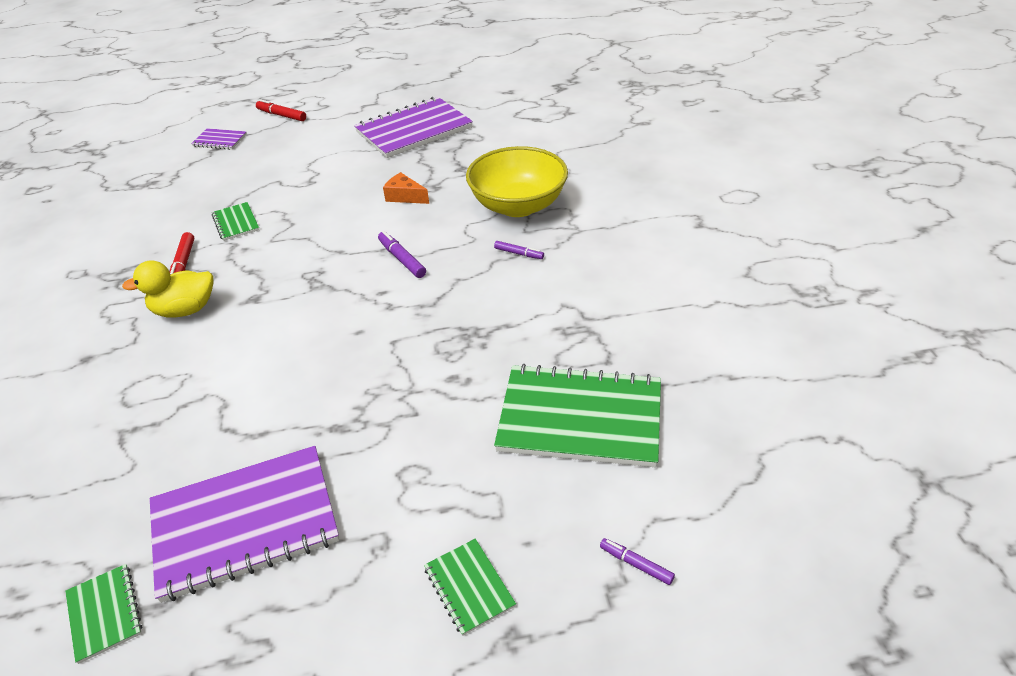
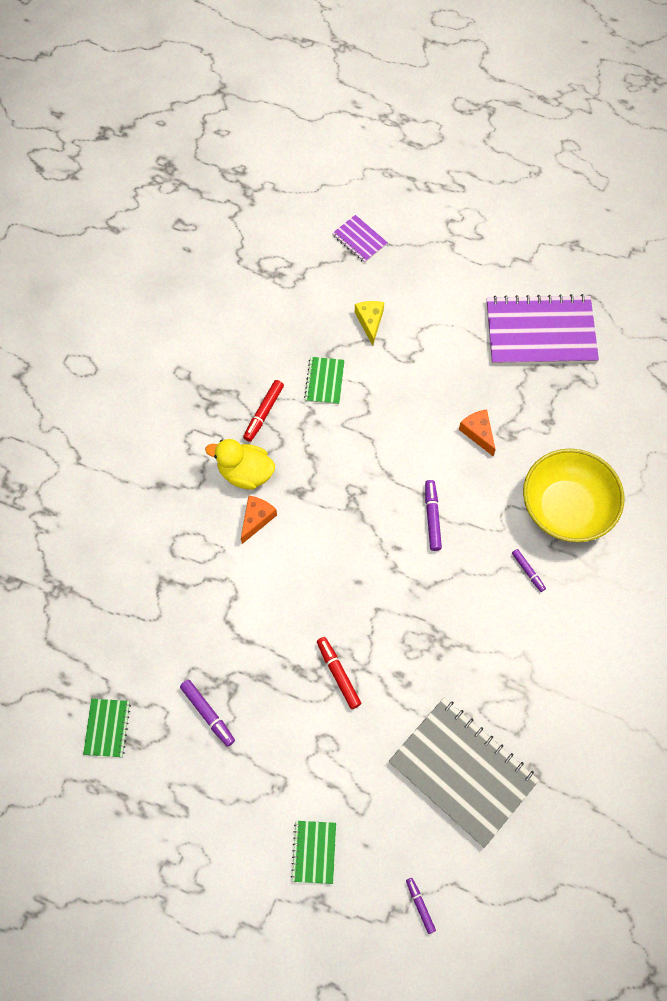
camera: 30 degrees right, 25 degrees up
purple notebook [150,446,339,603] -> purple marker [180,679,235,747]
red marker [256,99,306,121] -> red marker moved to [317,637,361,709]
green notebook [494,364,661,467] -> grey notebook [389,698,539,848]
none -> orange cheese [241,496,277,544]
none -> yellow cheese [355,301,384,346]

